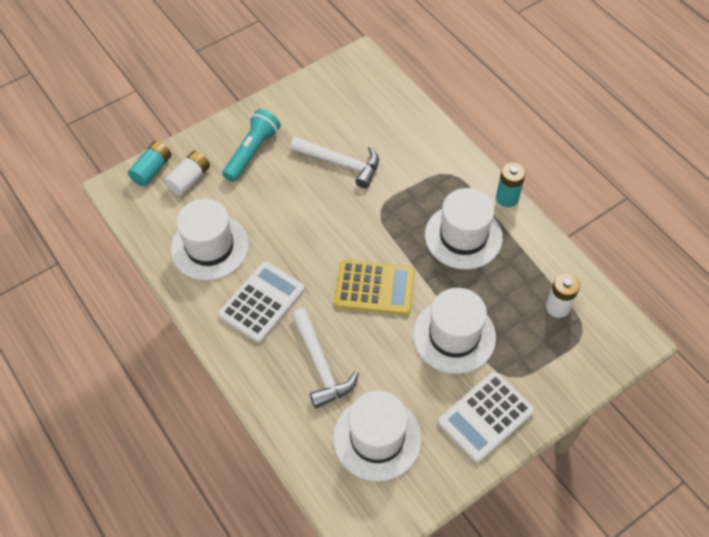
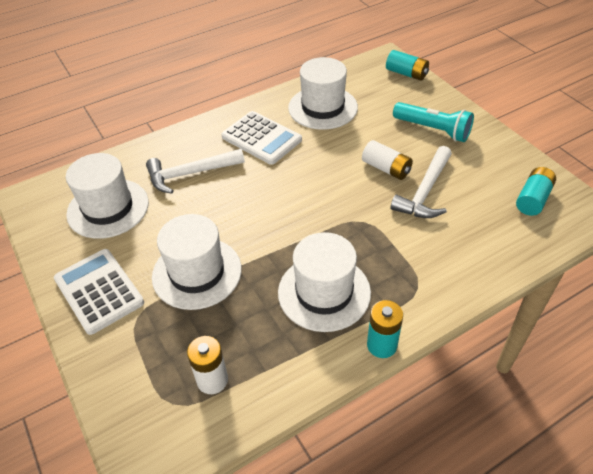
camera: 95 degrees right, 10 degrees down
white battery [164,151,210,196] -> white battery moved to [362,140,413,180]
yellow calculator [334,260,415,315] -> none
none -> turquoise battery [516,167,556,216]

